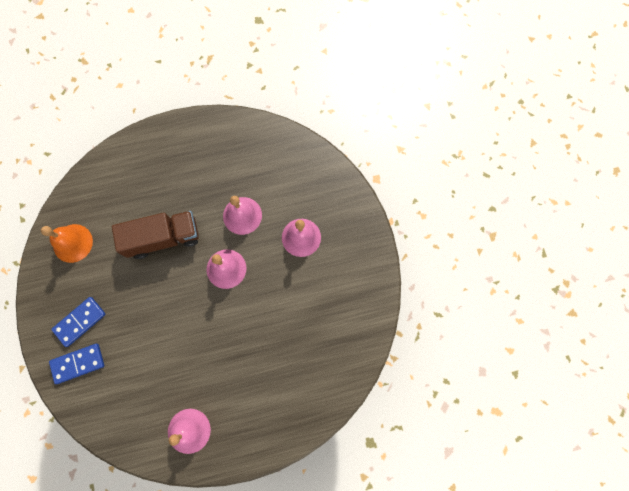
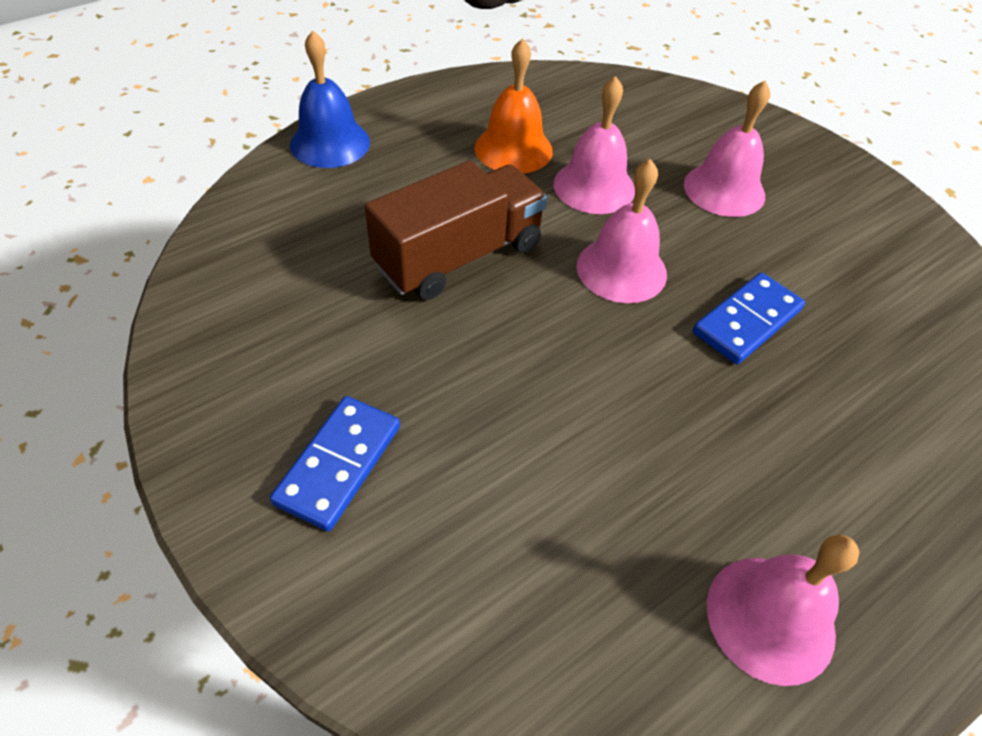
camera: 25 degrees left, 25 degrees down
orange bell [41,224,93,263] -> orange bell moved to [475,38,553,174]
blue domino [49,344,104,384] -> blue domino moved to [693,273,805,364]
none -> blue bell [290,30,370,168]

